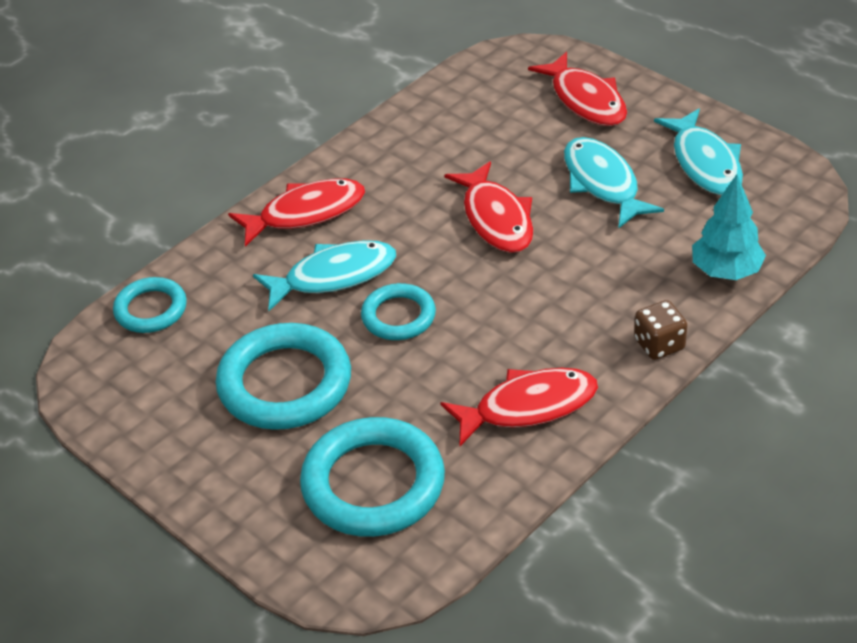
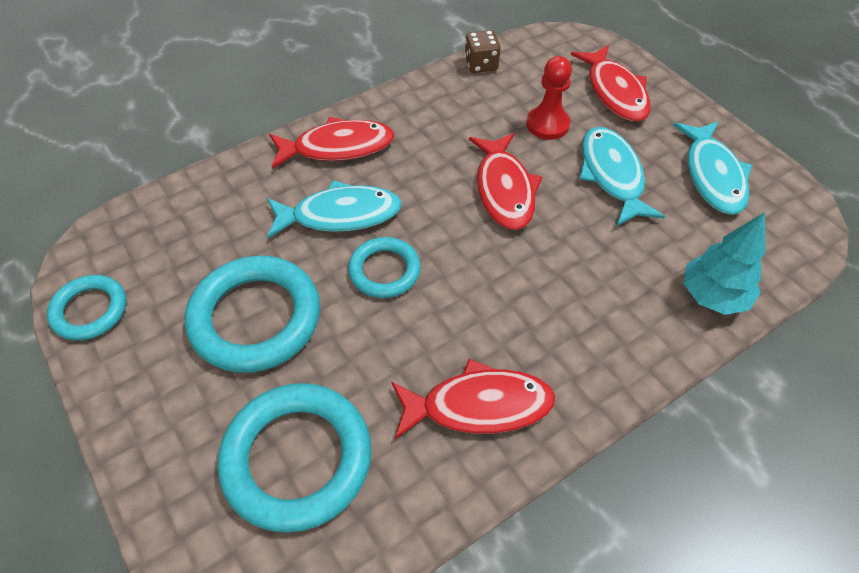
camera: 10 degrees right, 10 degrees up
turquoise ring [113,277,187,333] -> turquoise ring moved to [47,275,126,341]
brown dice [634,300,687,360] -> brown dice moved to [464,30,501,73]
none -> red pawn [526,56,572,140]

